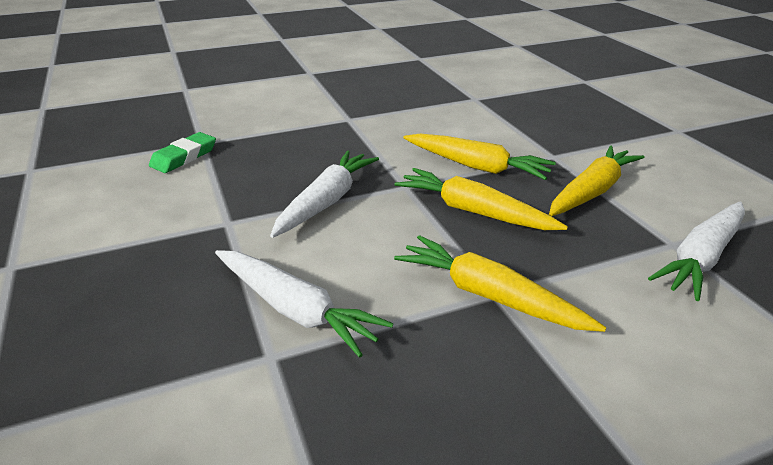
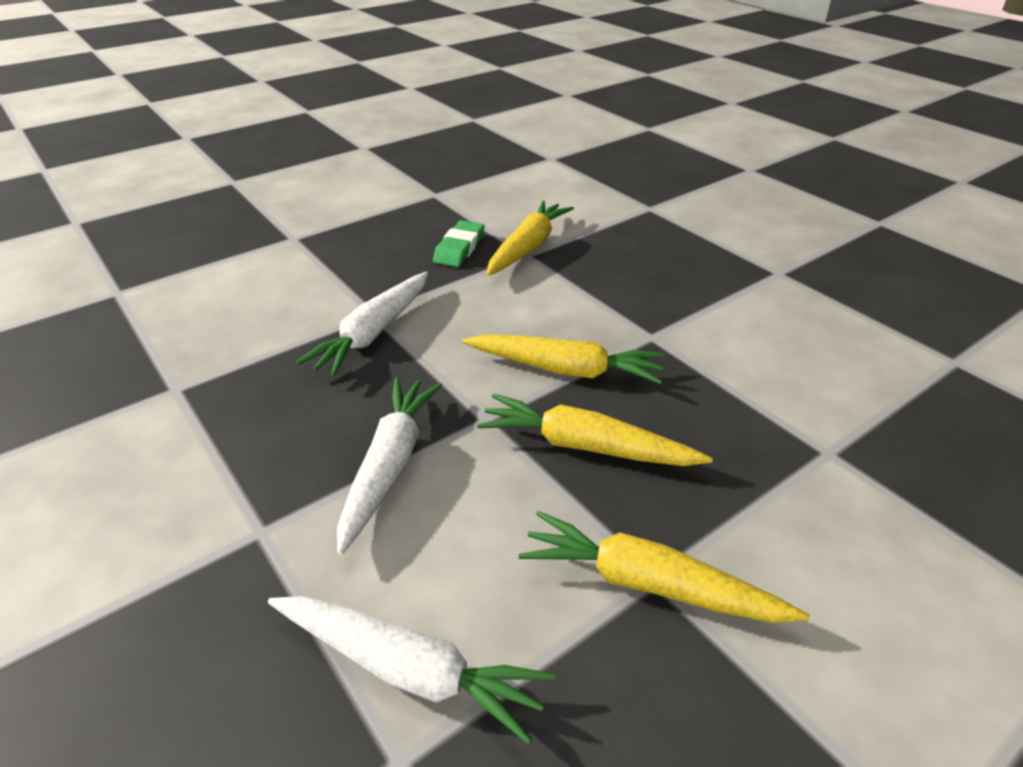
camera: 15 degrees left, 5 degrees up
green eraser [149,132,216,173] -> green eraser moved to [433,220,484,267]
yellow carrot [549,145,645,216] -> yellow carrot moved to [486,201,574,276]
white carrot [648,202,745,301] -> white carrot moved to [296,272,428,377]

